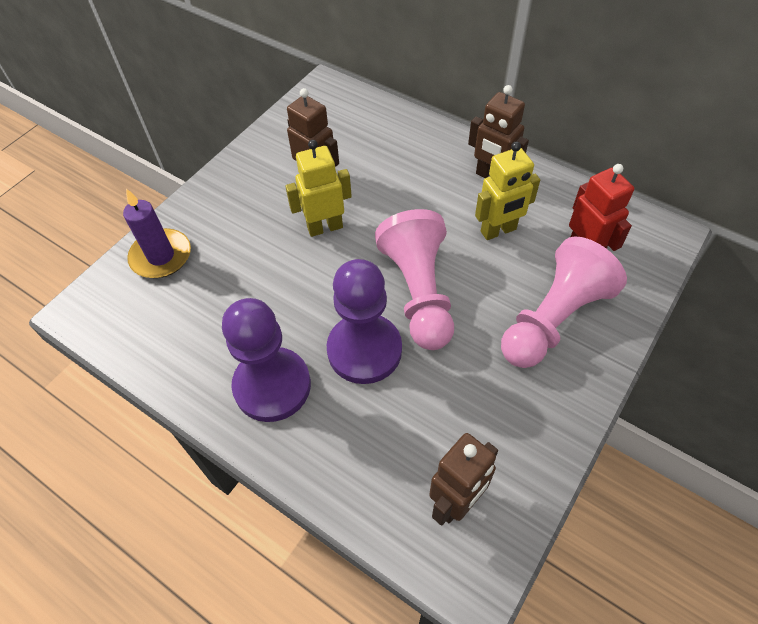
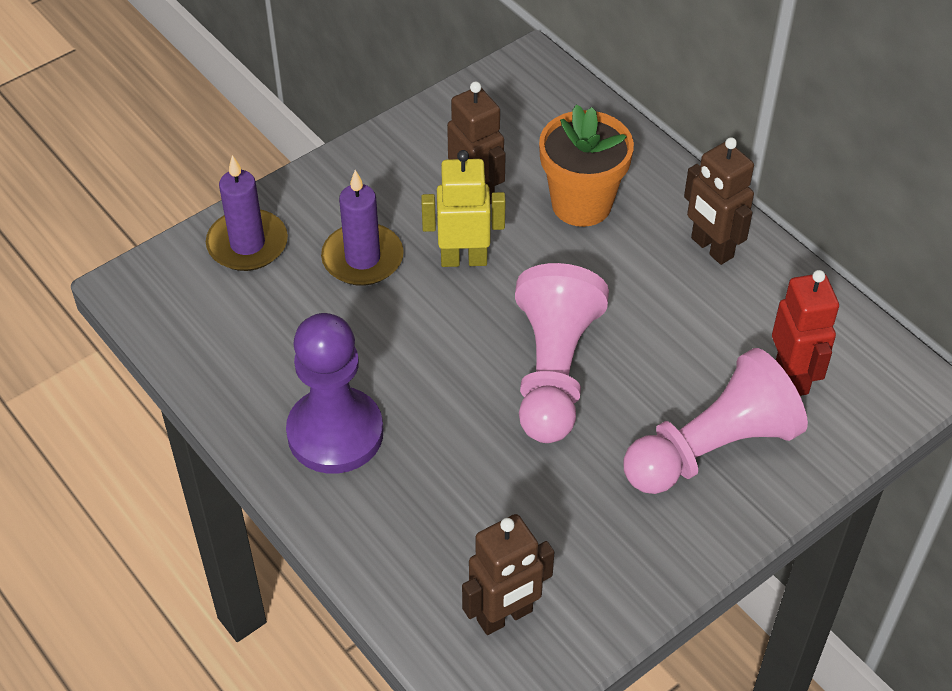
camera: 15 degrees right, 5 degrees down
purple pawn [327,259,402,384] -> none
yellow robot [475,142,540,240] -> none
none -> purple candle [321,170,404,286]
none -> orange flower pot [539,104,634,227]

